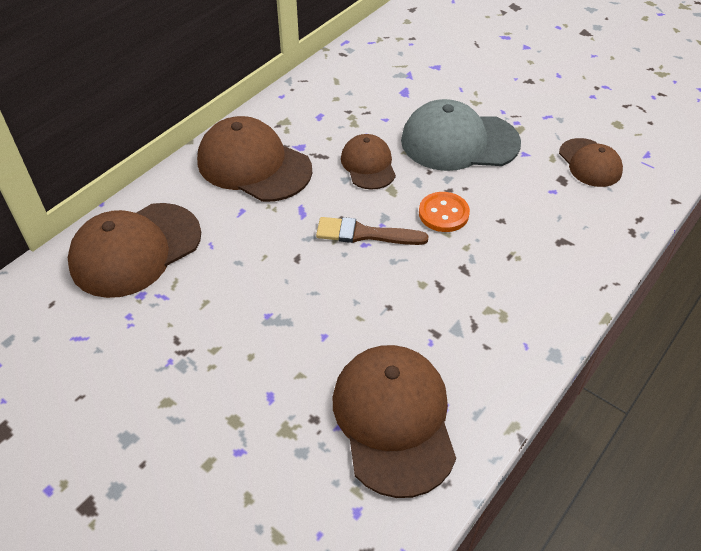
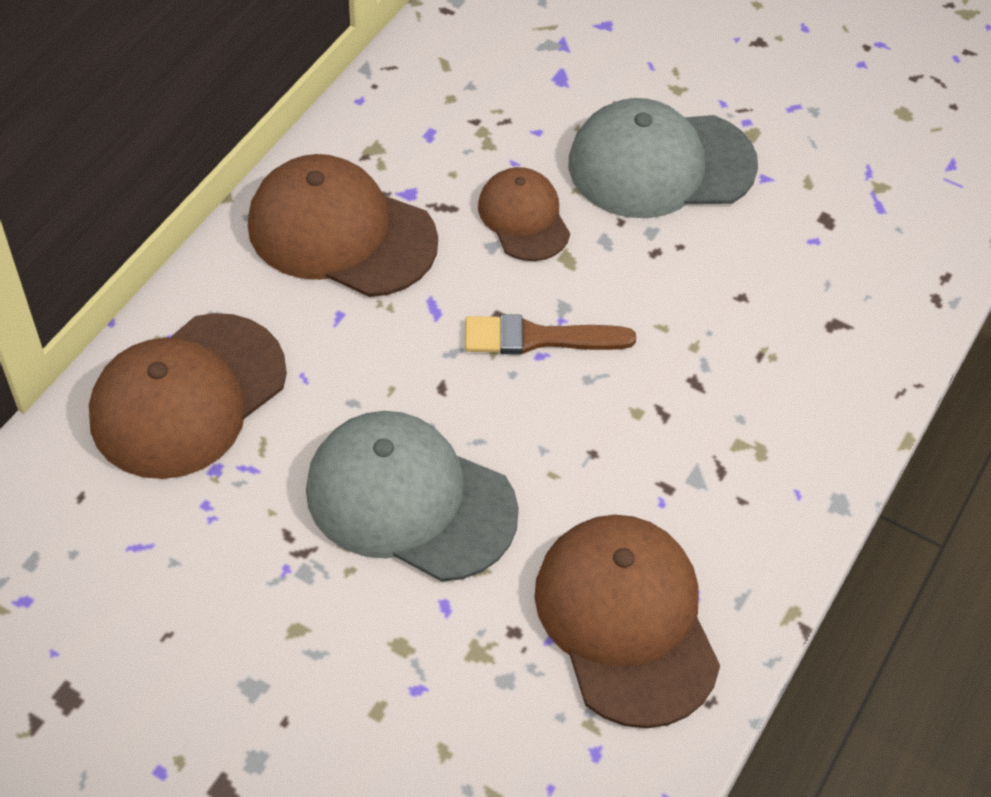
camera: 10 degrees left, 5 degrees up
orange button [419,192,470,232] -> none
brown cap [559,138,623,187] -> none
none -> grey cap [306,411,519,582]

